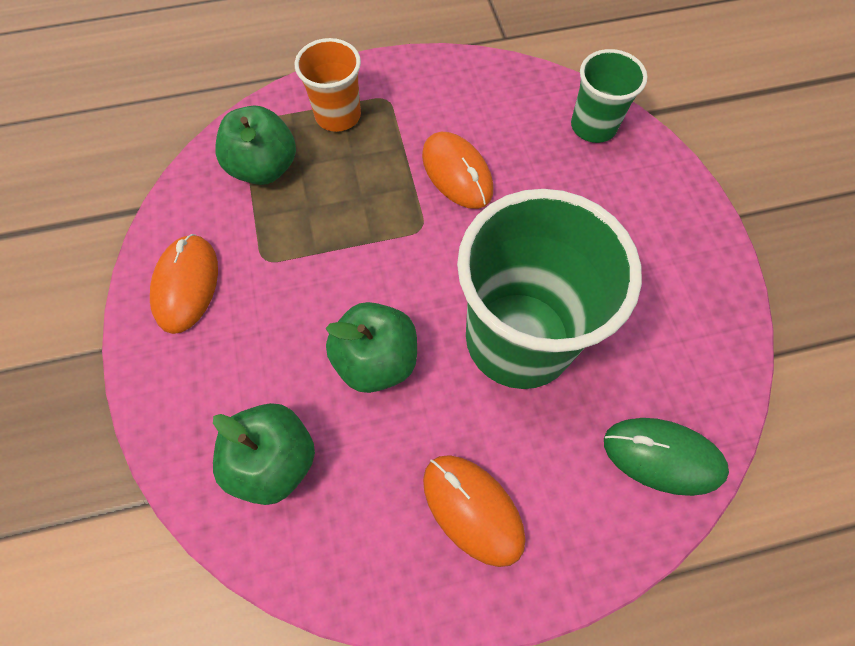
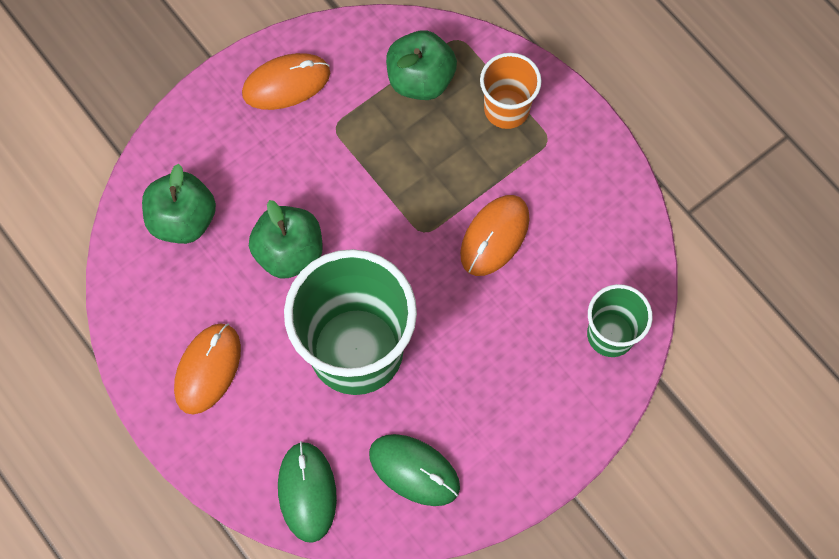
camera: 65 degrees right, 5 degrees up
none -> green mouse [369,434,460,506]

